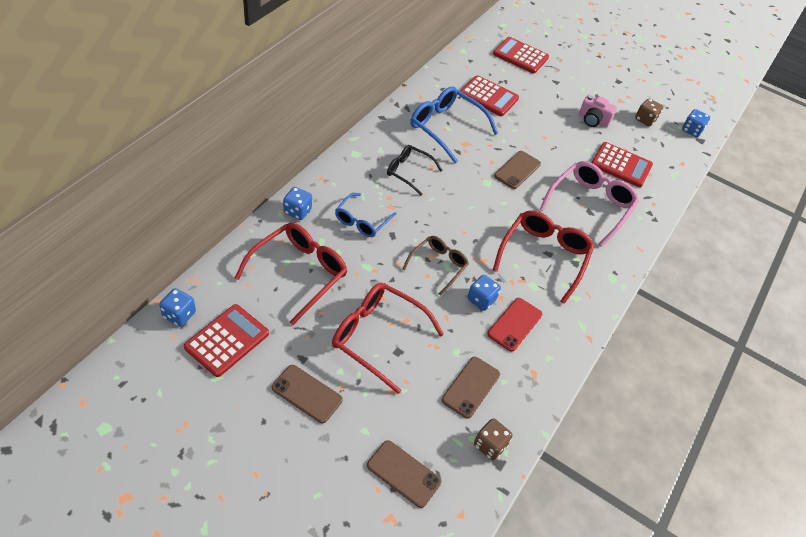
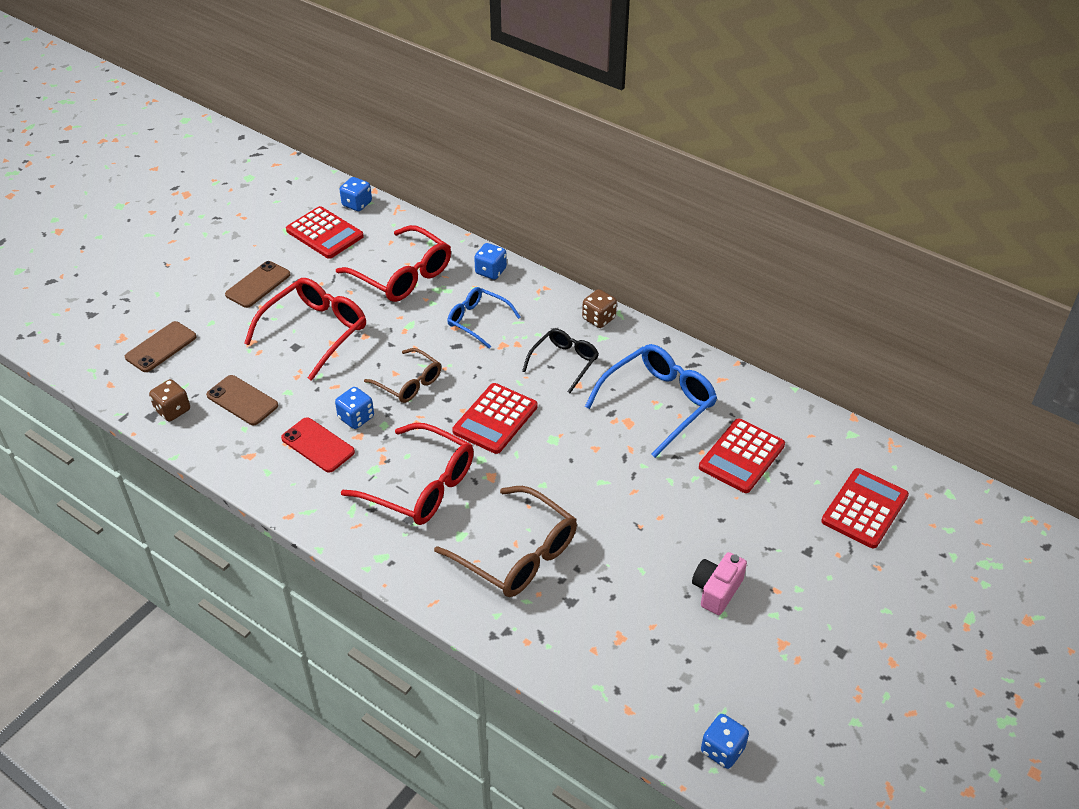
camera: 100 degrees right, 5 degrees down
brown phone [494,151,541,189] -> none
pink glasses [540,161,639,247] -> brown glasses [434,486,577,597]
red calculator [592,142,653,187] -> red calculator moved to [452,383,538,454]
brown dice [635,99,663,126] -> brown dice moved to [582,289,617,328]

